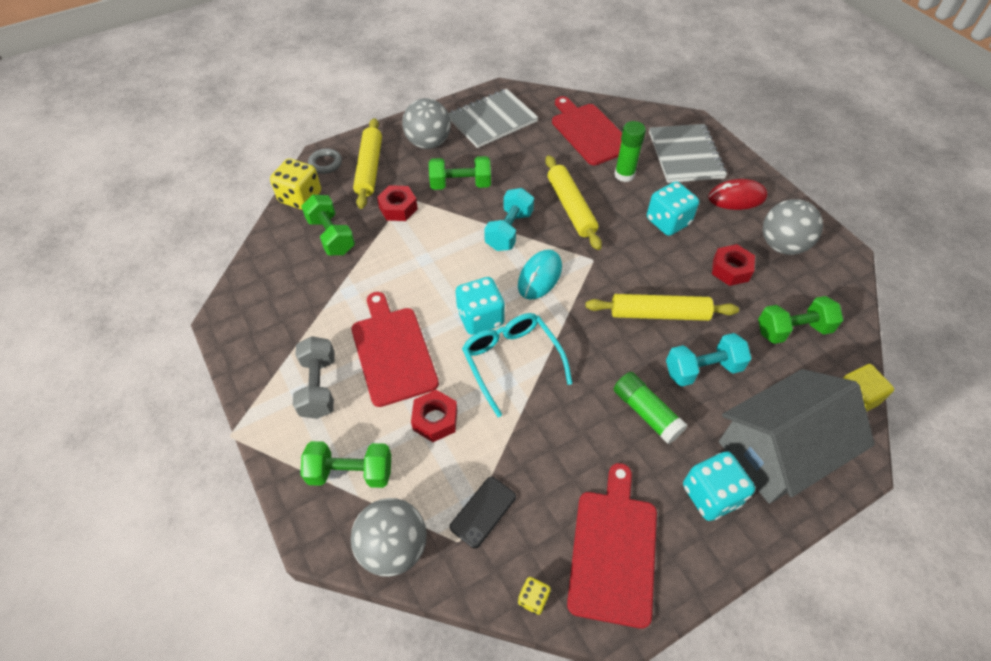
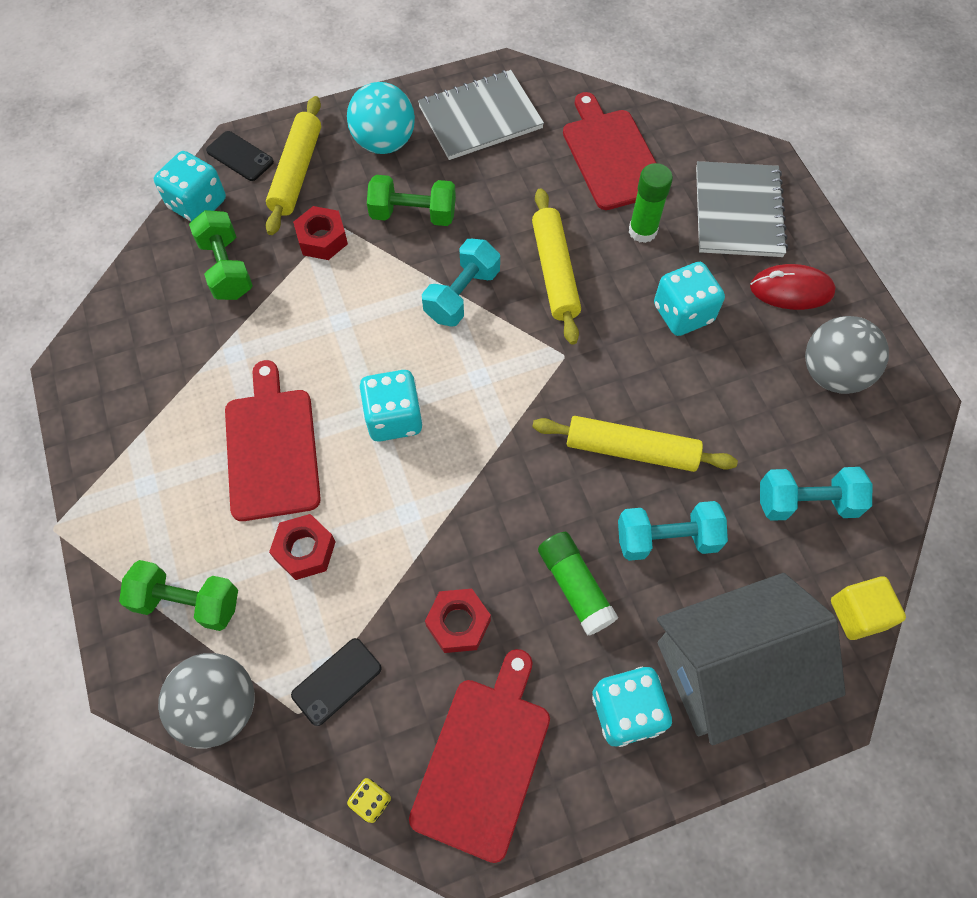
camera: 10 degrees right, 10 degrees up
yellow dice [270,158,321,210] -> turquoise dice [154,151,226,222]
grey dumbbell [293,336,335,419] -> none
grey ring [308,148,342,174] -> black phone [206,131,274,181]
grey ball [402,98,451,149] -> turquoise ball [347,82,415,154]
turquoise glasses [462,313,573,417] -> none
turquoise mouse [518,250,562,300] -> none
red nut [712,244,755,286] -> red nut moved to [425,589,491,653]
green dumbbell [758,296,843,344] -> turquoise dumbbell [760,467,873,521]

